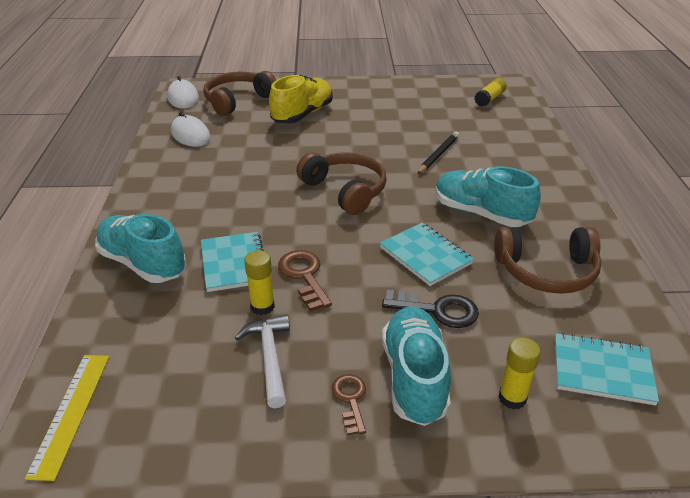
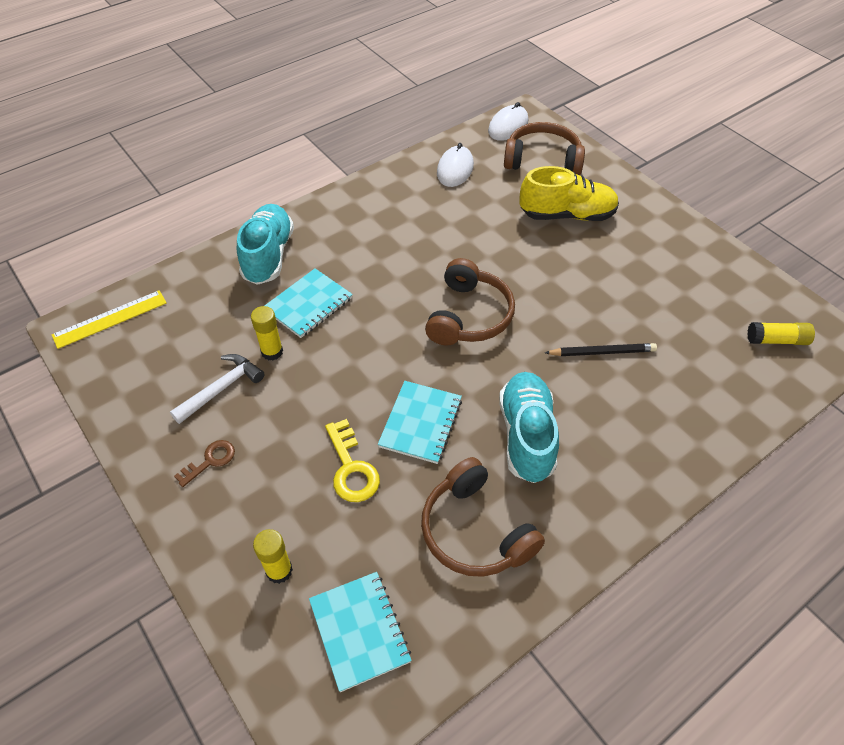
camera: 55 degrees right, 15 degrees up
brown key [278,250,332,311] -> none
black key [382,290,479,328] -> yellow key [325,419,380,502]
turquoise shoe [382,306,451,426] -> none

